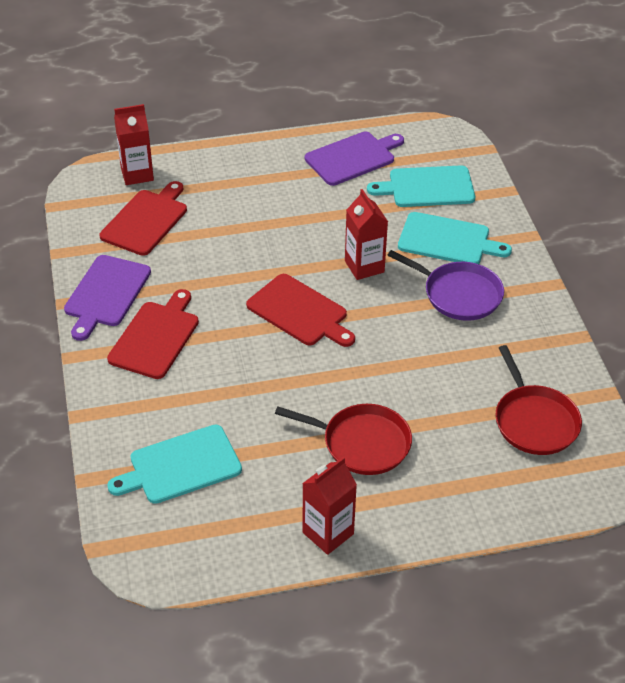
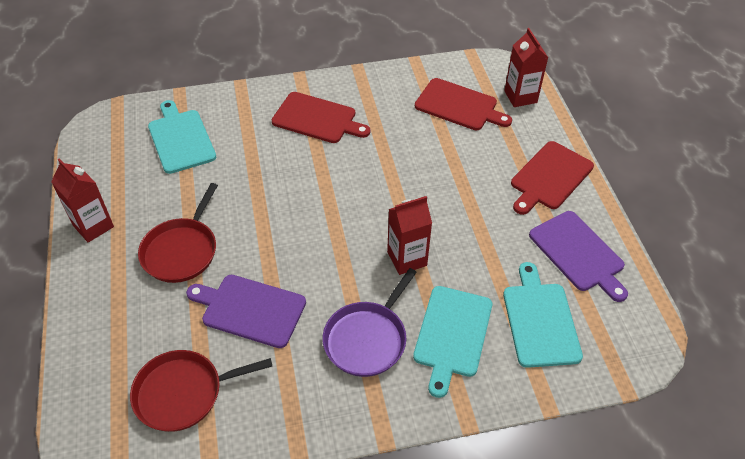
camera: 90 degrees right, 5 degrees up
purple cutting board [64,255,151,341] -> purple cutting board moved to [186,275,306,348]
red cutting board [246,274,355,347] -> red cutting board moved to [511,141,594,215]

